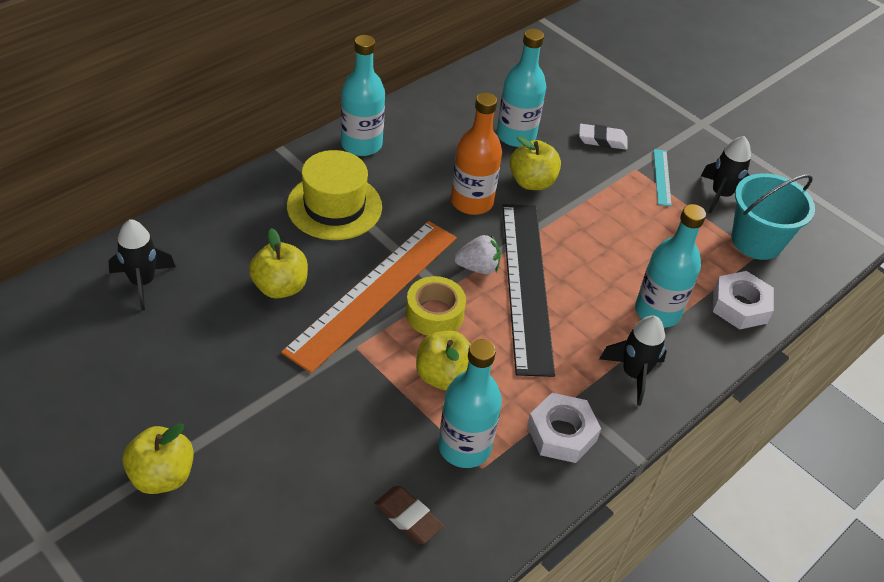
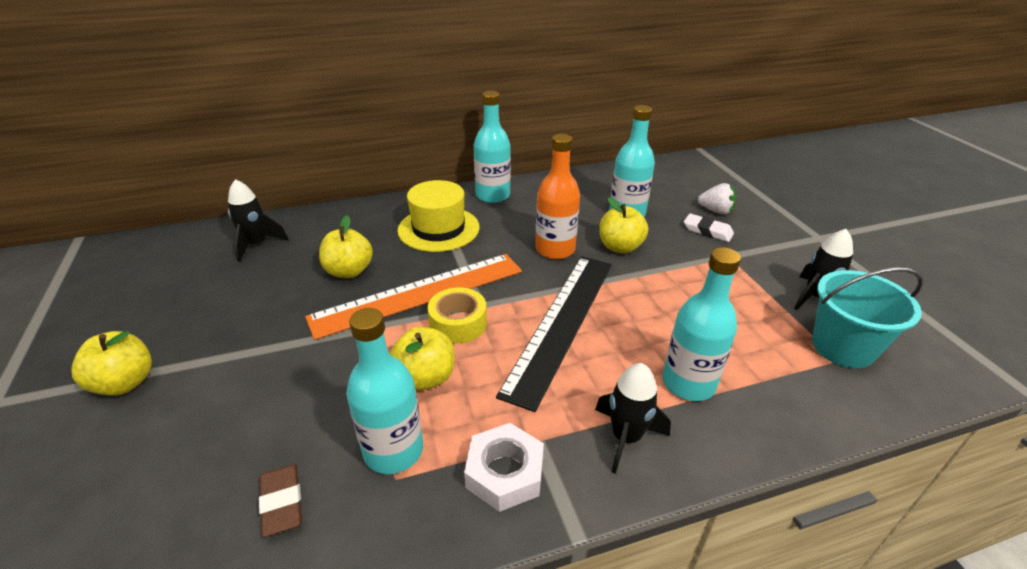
camera: 30 degrees right, 10 degrees down
white strawberry [454,235,501,274] -> white strawberry moved to [698,183,737,214]
turquoise ruler [654,149,672,206] -> none
white nut [713,271,774,329] -> none

